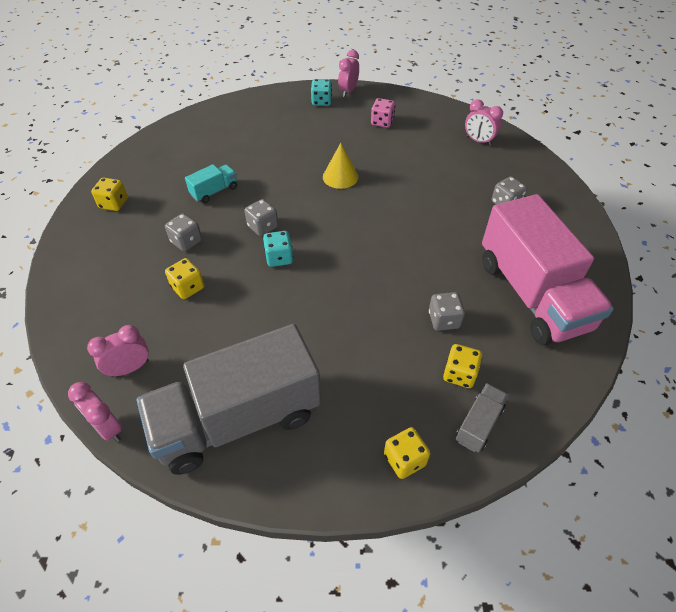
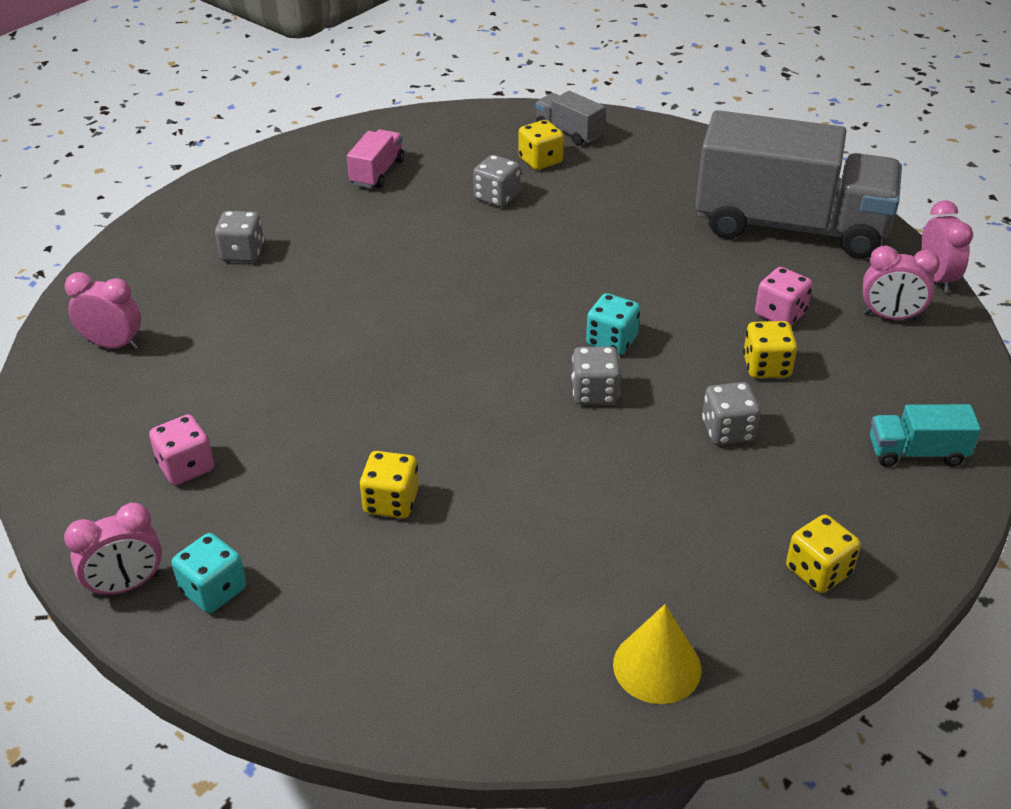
camera: 140 degrees left, 10 degrees down
turquoise truck [185,164,237,203] -> turquoise truck moved to [870,404,981,467]
yellow cone [323,143,358,189] -> yellow cone moved to [613,604,701,704]
yellow dice [384,427,430,479] -> yellow dice moved to [360,451,419,518]
grey truck [456,383,509,453] -> grey truck turned 60 degrees clockwise [536,91,605,145]
pink clock [465,99,503,146] -> pink clock turned 60 degrees counterclockwise [65,272,141,350]
pink truck [482,194,614,345] -> pink truck [347,129,404,188], size x0.41
none -> pink dice [755,267,813,326]

